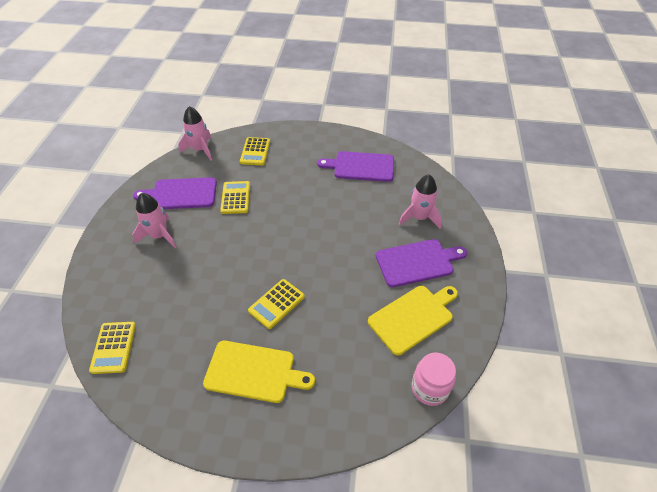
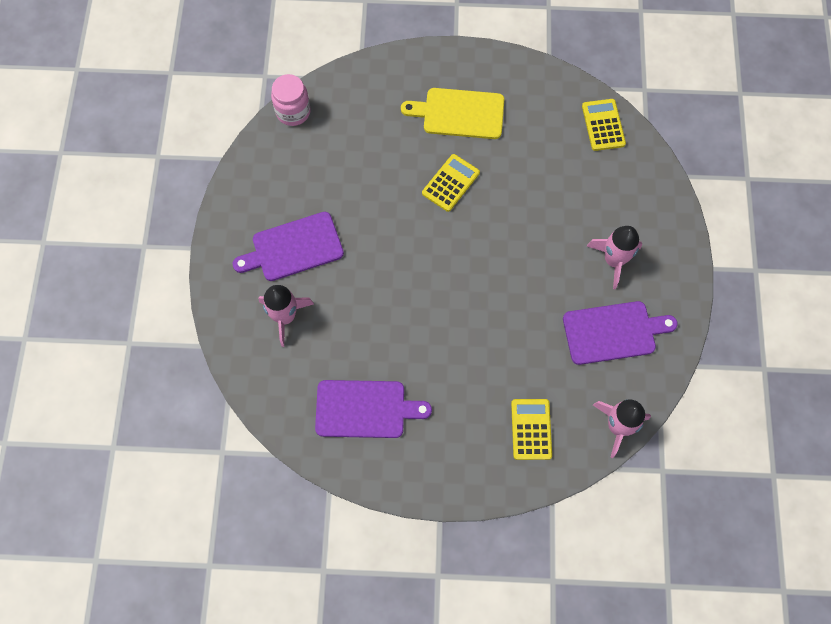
camera: 175 degrees right, 20 degrees up
yellow calculator [220,181,250,214] -> none
yellow cutting board [368,286,458,356] -> none

